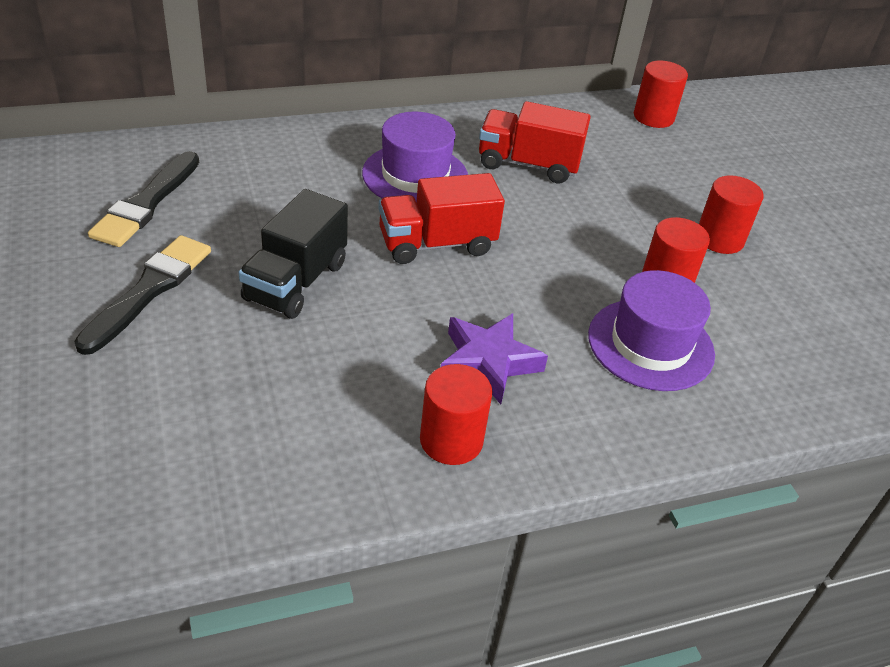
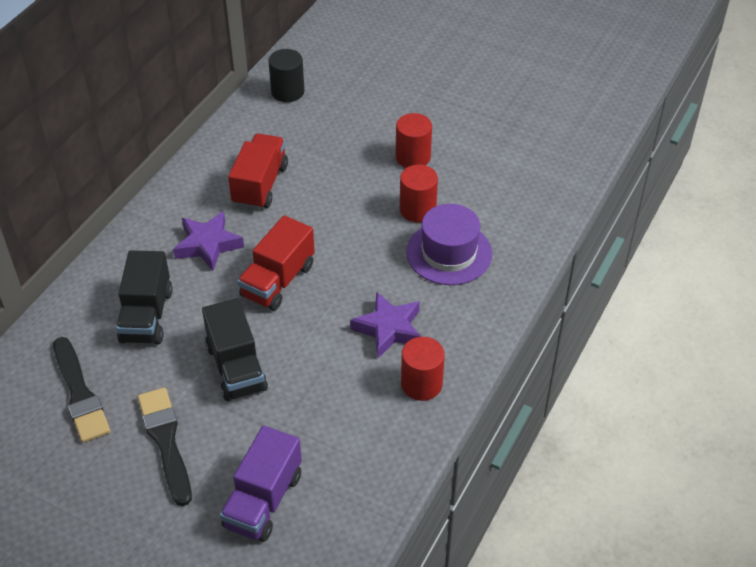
camera: 40 degrees left, 5 degrees up
purple hat [362,112,468,202] -> purple star [173,211,244,271]
red truck [479,101,591,183] -> red truck turned 135 degrees clockwise [228,133,288,210]
red cylinder [634,61,688,128] -> black cylinder [269,49,304,102]
none -> black truck [116,250,173,344]
none -> purple truck [220,426,302,542]

